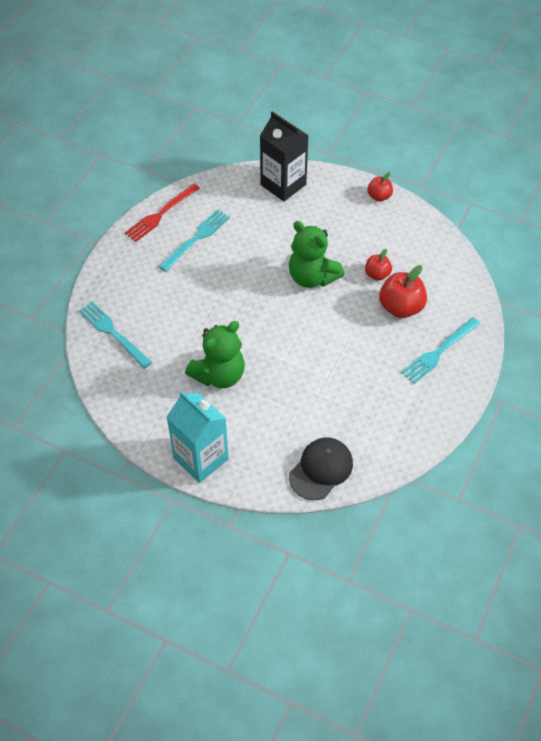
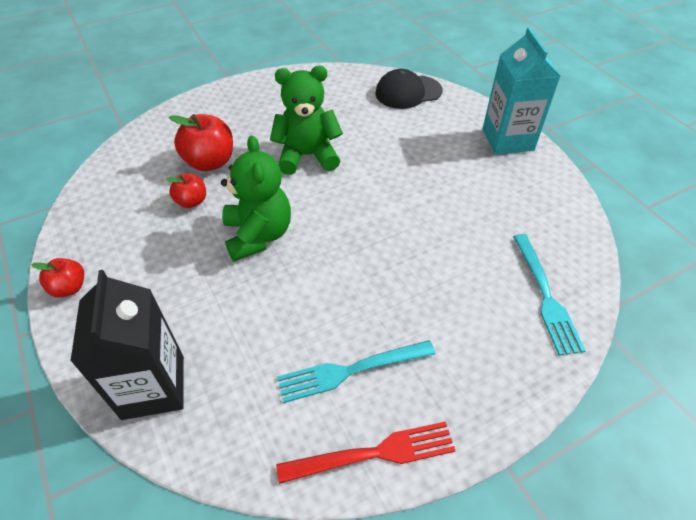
camera: 145 degrees left, 5 degrees down
green teddy bear [185,321,245,388] -> green teddy bear moved to [270,66,343,175]
turquoise fork [401,318,480,384] -> none

